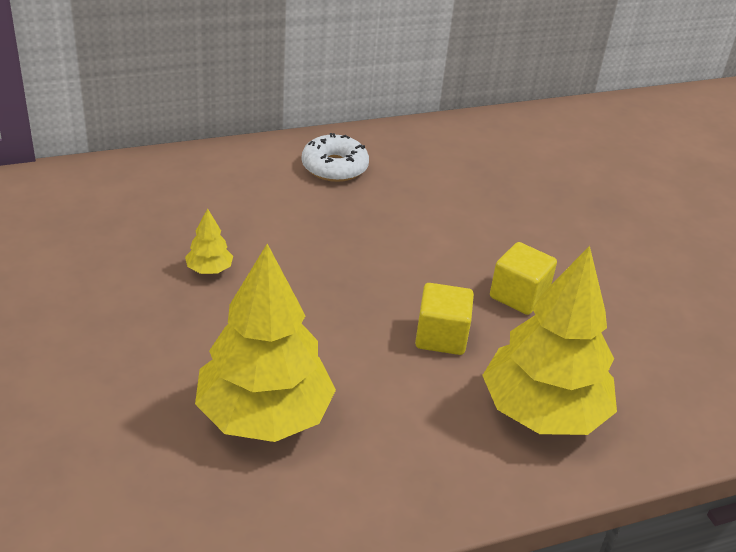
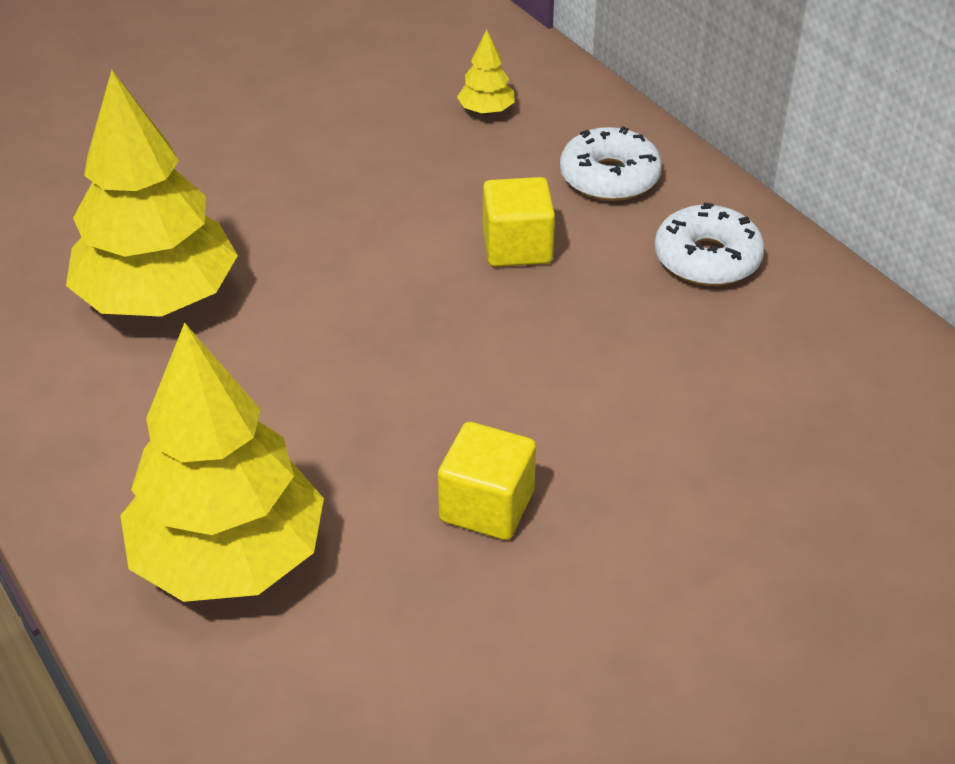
camera: 80 degrees right, 5 degrees up
yellow tree [185,208,233,274] -> yellow tree moved to [457,30,515,115]
yellow cube [415,283,474,355] -> yellow cube moved to [483,177,555,267]
none -> white donut [560,126,662,201]

